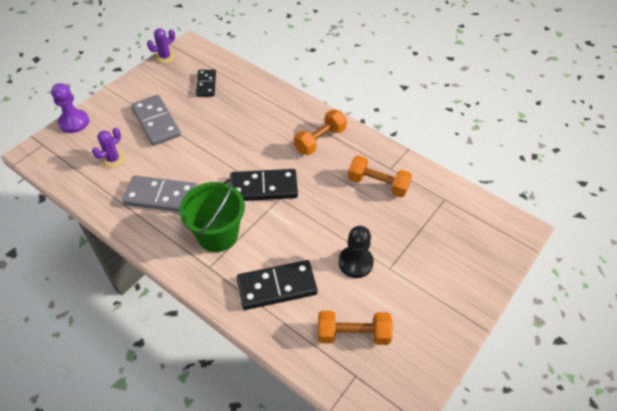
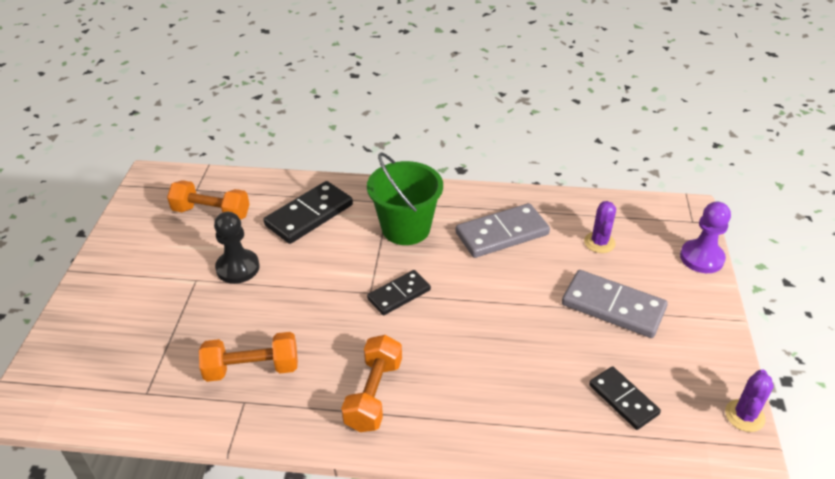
camera: 150 degrees right, 10 degrees down
black domino [230,169,298,201] -> black domino [367,270,431,315], size x0.63
orange dumbbell [318,311,393,345] -> orange dumbbell turned 45 degrees clockwise [167,180,250,220]

